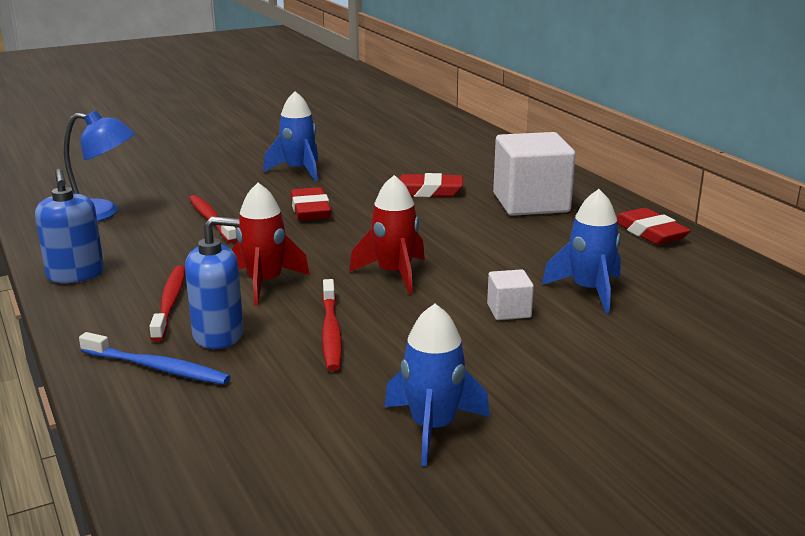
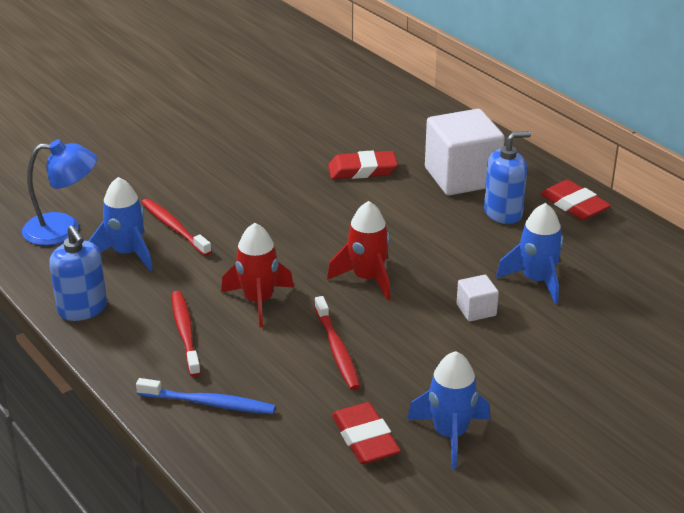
camera: 10 degrees left, 10 degrees up
blue soap dispenser [185,216,244,349] -> blue soap dispenser moved to [484,131,531,224]
blue rocket [263,91,318,182] -> blue rocket moved to [89,177,153,271]
red eraser [290,187,332,221] -> red eraser moved to [332,402,401,464]

